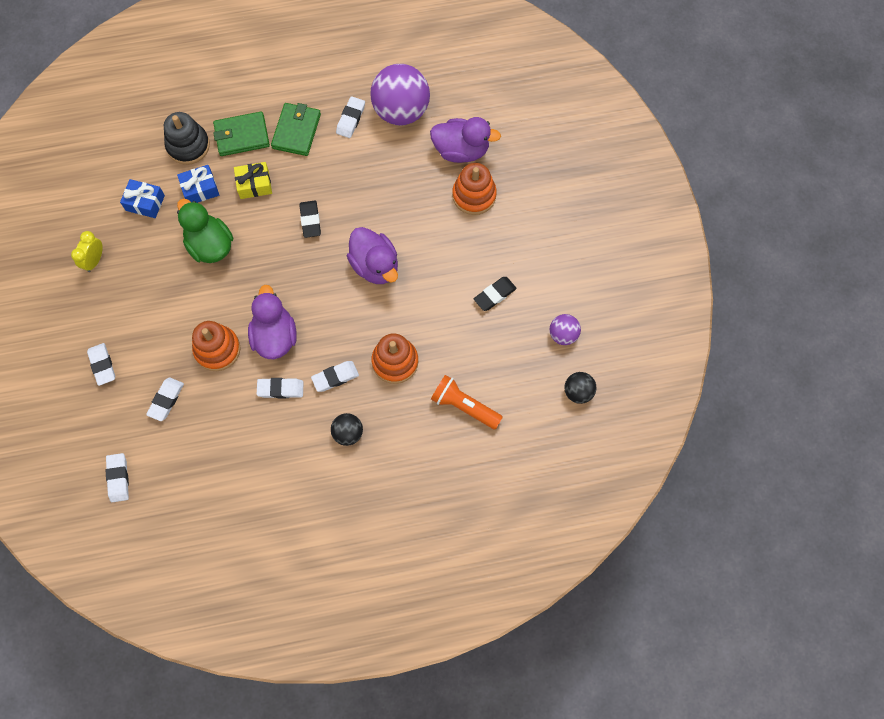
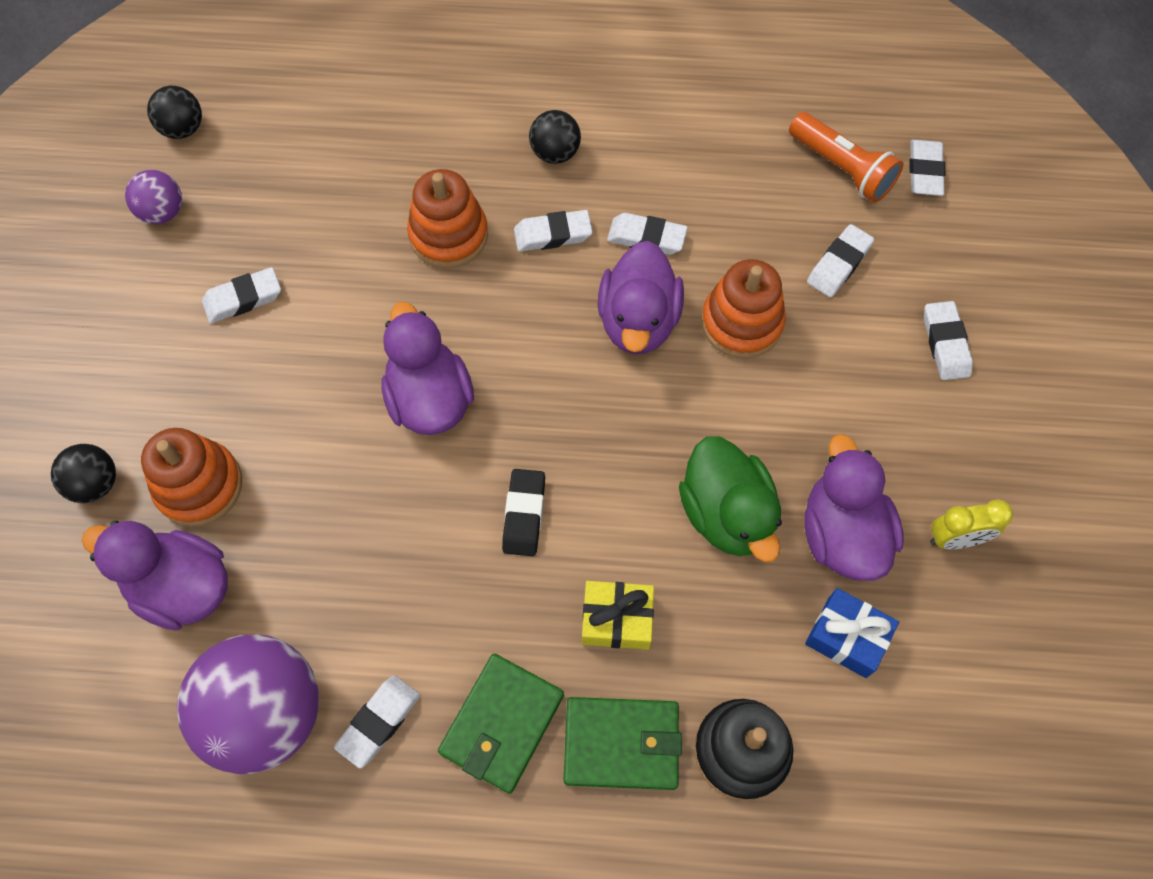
camera: 165 degrees left, 5 degrees down
yellow clock [71,231,103,272] -> yellow clock turned 45 degrees clockwise [930,499,1013,549]
blue gift [177,165,219,203] -> none
orange flashlight [431,375,503,430] -> orange flashlight moved to [789,112,903,203]
black eraser [474,277,517,311] -> white eraser [202,267,281,323]
none -> black ball [51,444,116,503]
none -> purple duck [804,434,904,581]

